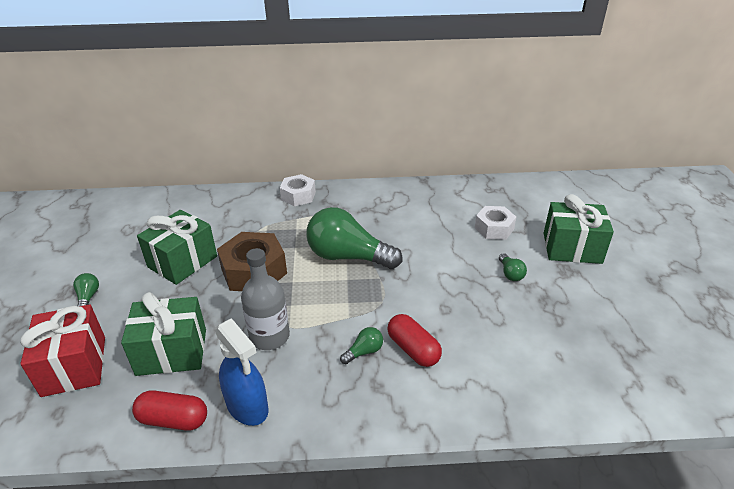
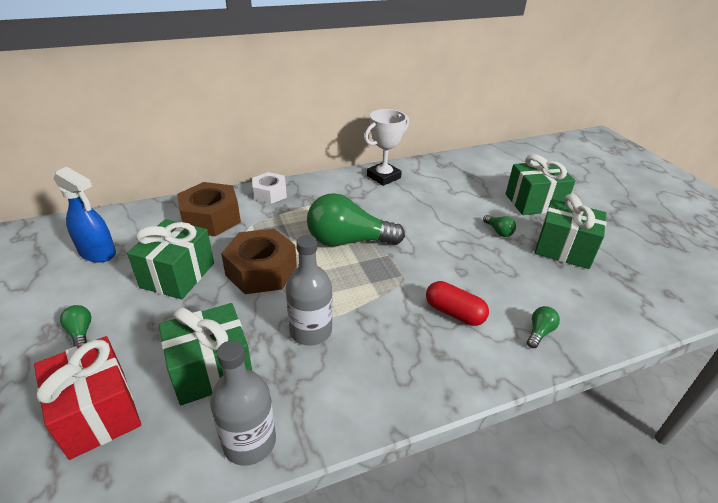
camera: 20 degrees left, 0 degrees up
red capsule [132,390,207,431] -> grey bottle [210,340,276,466]
blue spray bottle [215,318,268,426] -> blue spray bottle moved to [54,167,116,263]
green light bulb [340,327,383,364] -> green light bulb moved to [527,306,560,348]
white nut [475,206,516,240] -> none
none -> brown nut [177,182,241,236]
none -> white trophy [364,109,409,186]
none -> green gift [535,194,606,269]

